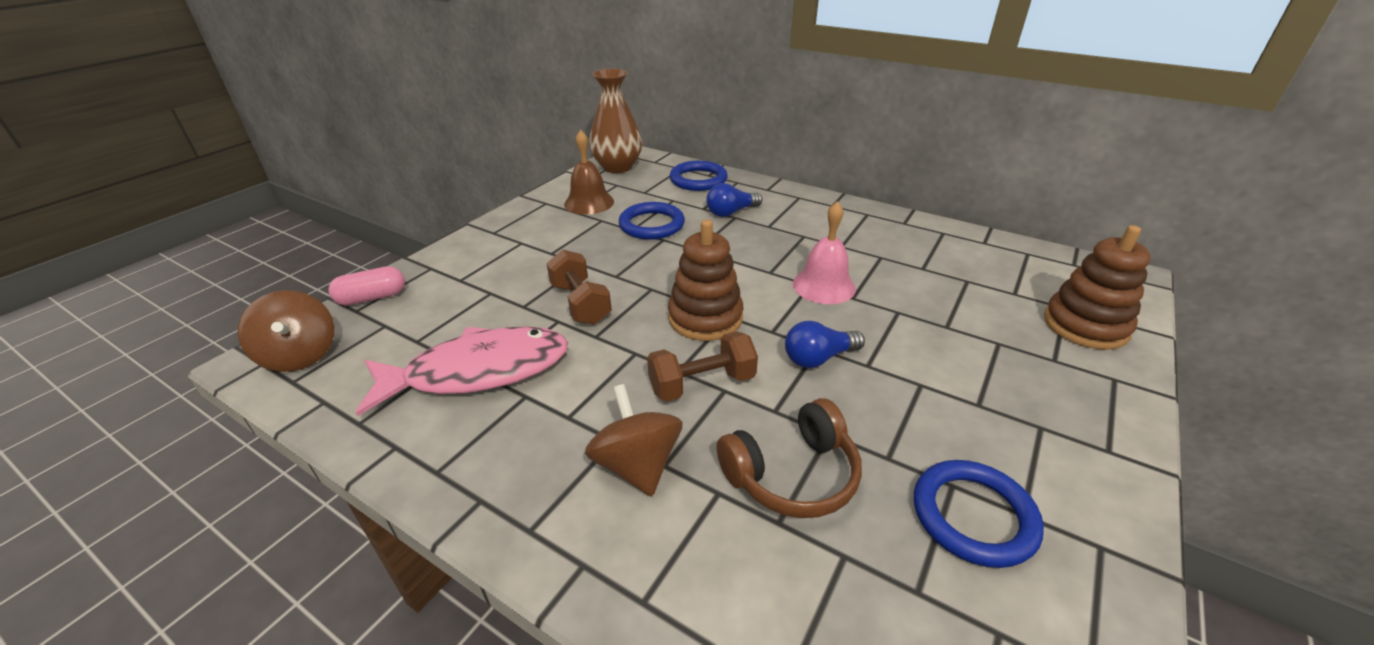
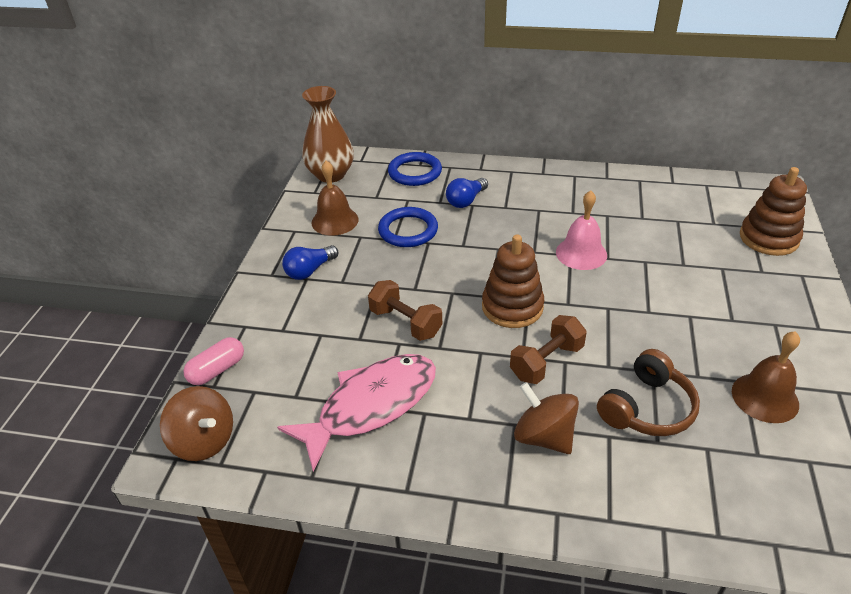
camera: 20 degrees left, 5 degrees up
blue light bulb [785,321,865,368] -> blue light bulb moved to [282,245,338,280]
blue ring [914,460,1044,568] -> brown bell [732,331,800,423]

